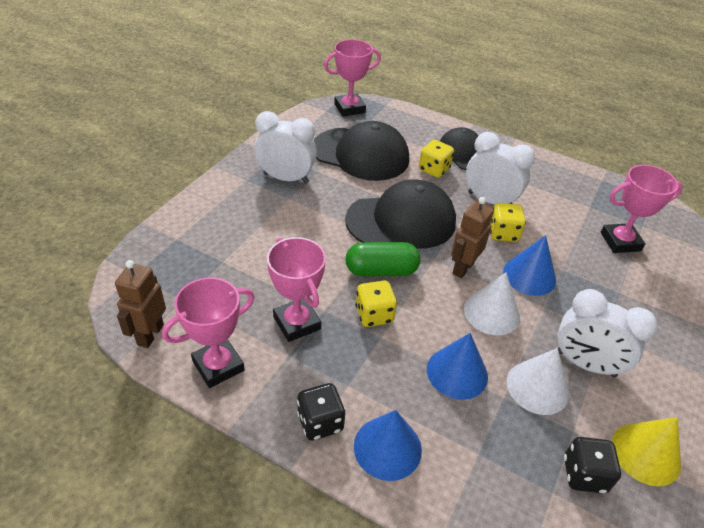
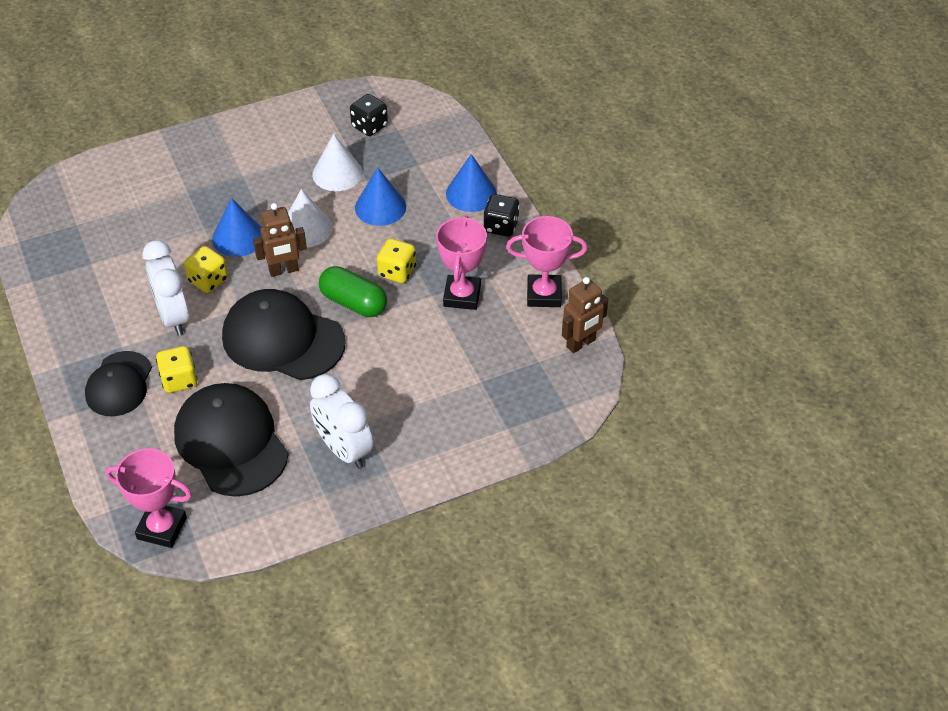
camera: 140 degrees left, 5 degrees up
white clock [557,289,657,377] -> none
pink trophy [601,165,683,253] -> none
yellow cone [612,417,681,486] -> none

